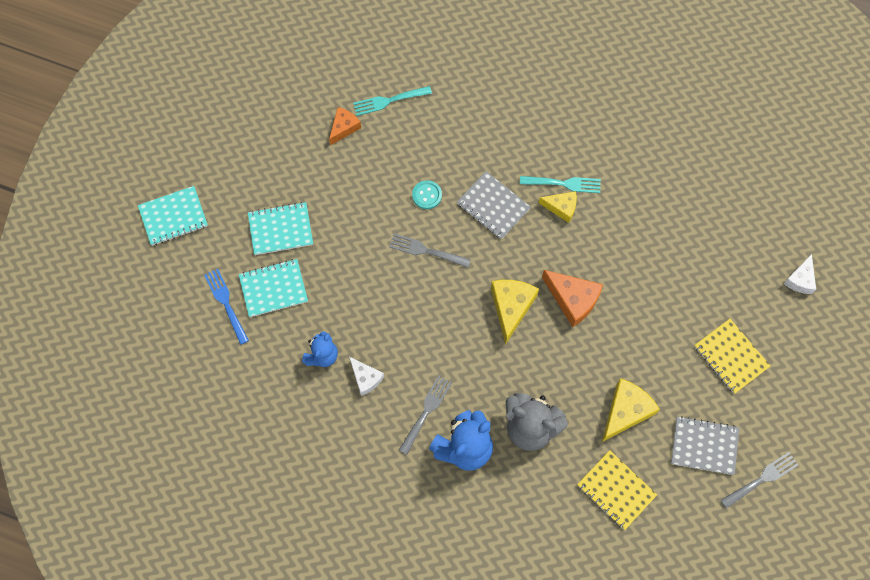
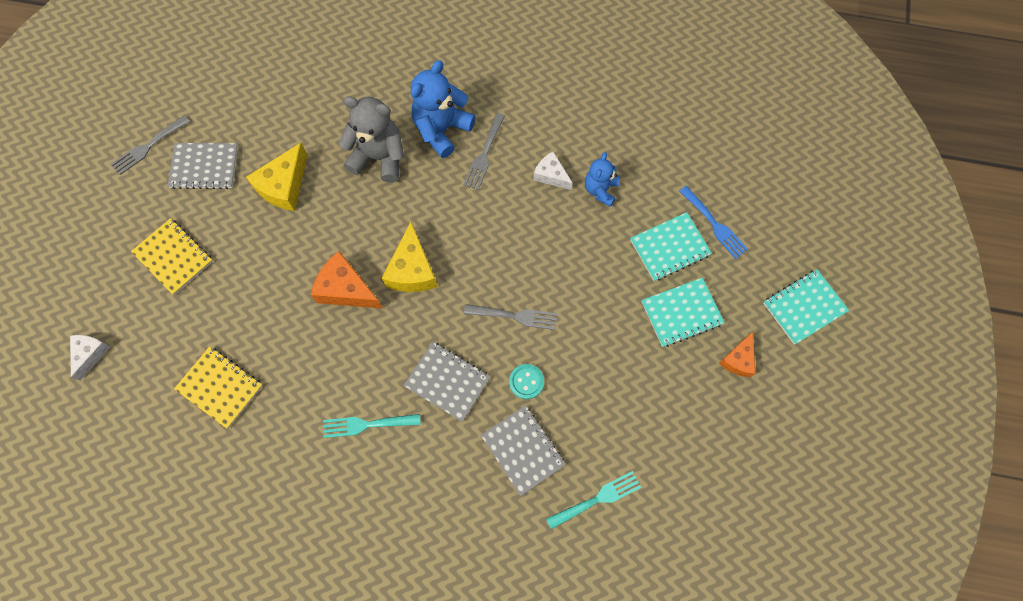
camera: 170 degrees right, 0 degrees up
orange cheese [329,107,361,145] -> orange cheese moved to [719,332,756,377]
yellow cheese [539,191,577,223] -> none
yellow notebook [577,450,657,530] -> yellow notebook moved to [174,346,263,428]
none -> grey notebook [481,405,566,496]

